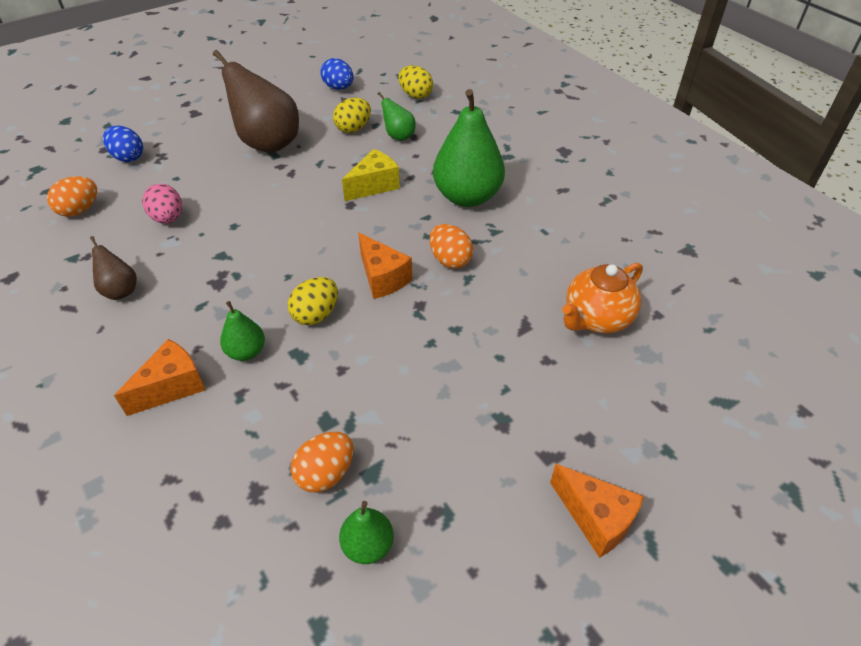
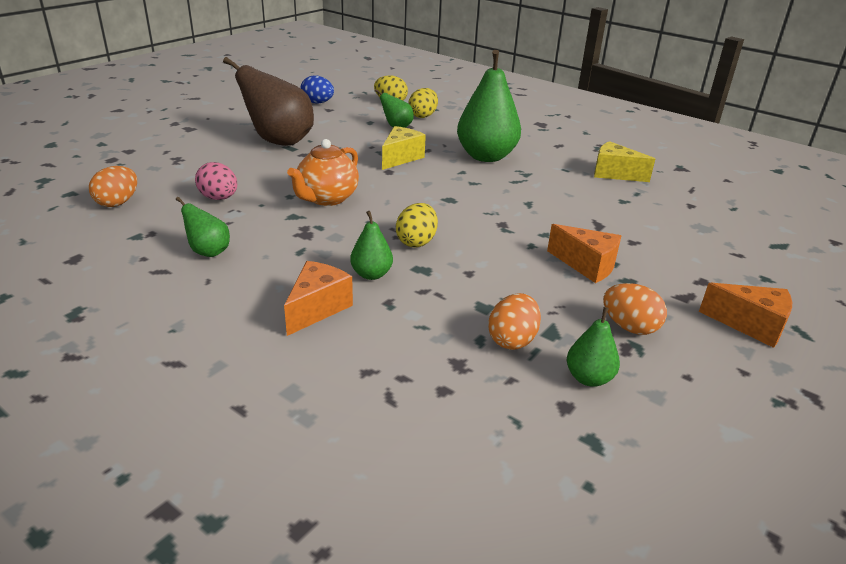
camera: 20 degrees left, 15 degrees down
brown pear [90,236,137,300] -> green pear [176,197,230,257]
blue egg [103,126,143,162] -> none
yellow egg [333,98,371,133] -> yellow egg moved to [408,88,438,118]
orange cheese [358,233,412,299] -> orange cheese moved to [547,224,621,283]
orange egg [429,224,473,269] -> orange egg moved to [603,283,667,335]
orange teapot [562,263,643,333] -> orange teapot moved to [287,139,359,206]
none -> yellow cheese [594,141,655,182]

